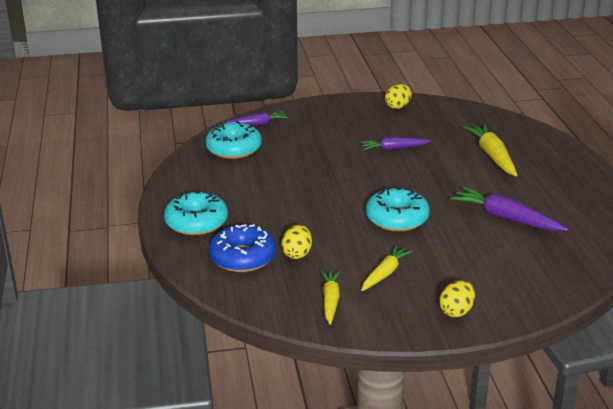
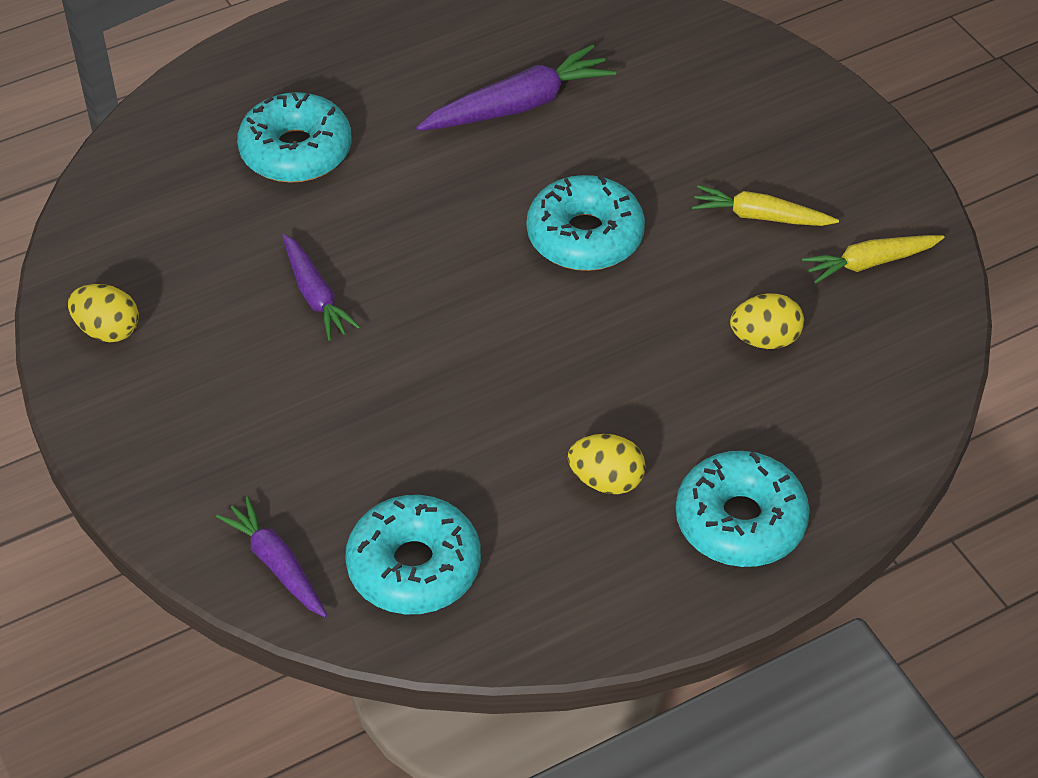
camera: 110 degrees left, 20 degrees up
blue donut [209,224,276,272] -> none
yellow egg [439,280,475,317] -> yellow egg moved to [568,434,646,494]
purple carrot [450,187,568,231] -> purple carrot turned 135 degrees counterclockwise [416,44,616,131]
yellow carrot [463,123,518,176] -> turquoise donut [237,92,352,183]

